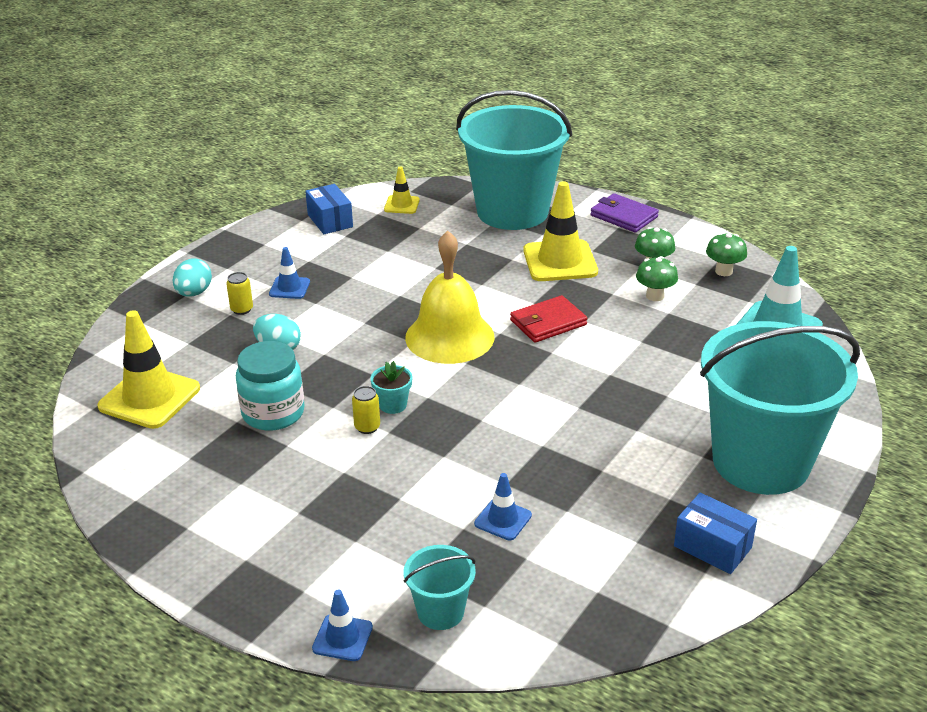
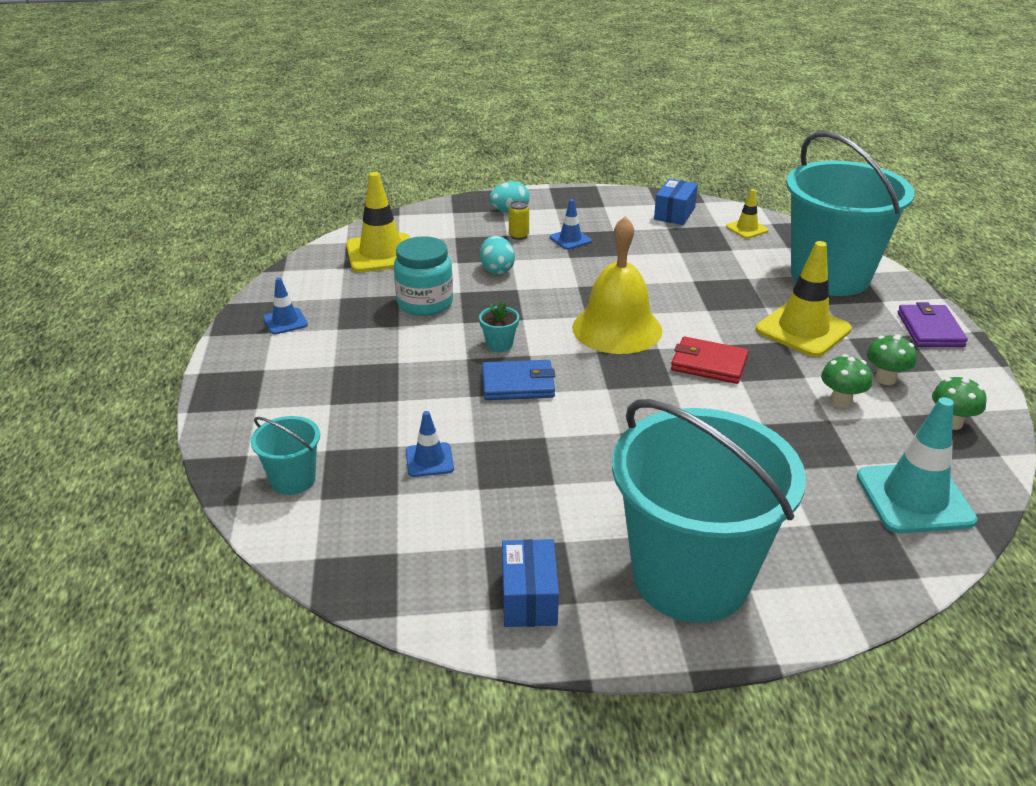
camera: 50 degrees right, 0 degrees up
blue traffic cone [312,590,373,661] -> blue traffic cone moved to [263,277,308,334]
yellow can [352,386,380,434] -> none
none -> blue wallet [482,360,555,400]

